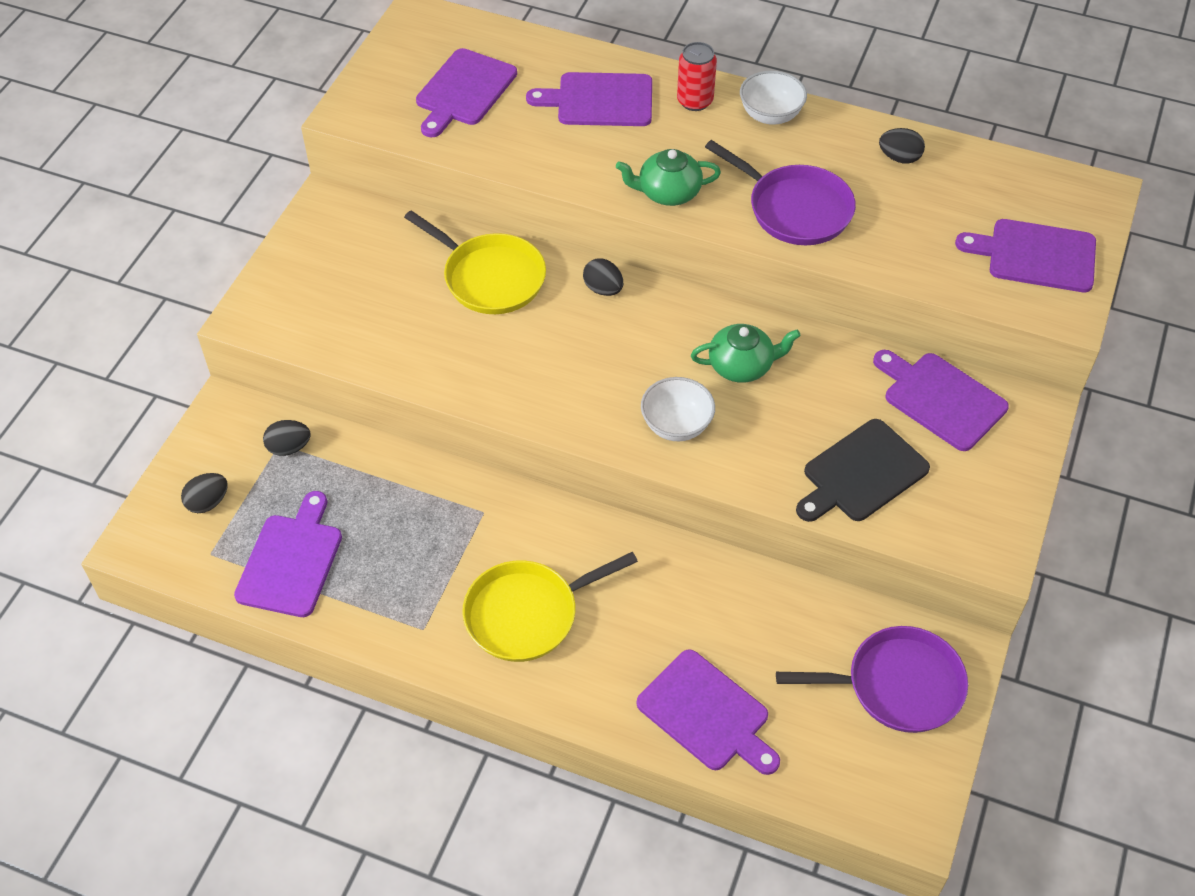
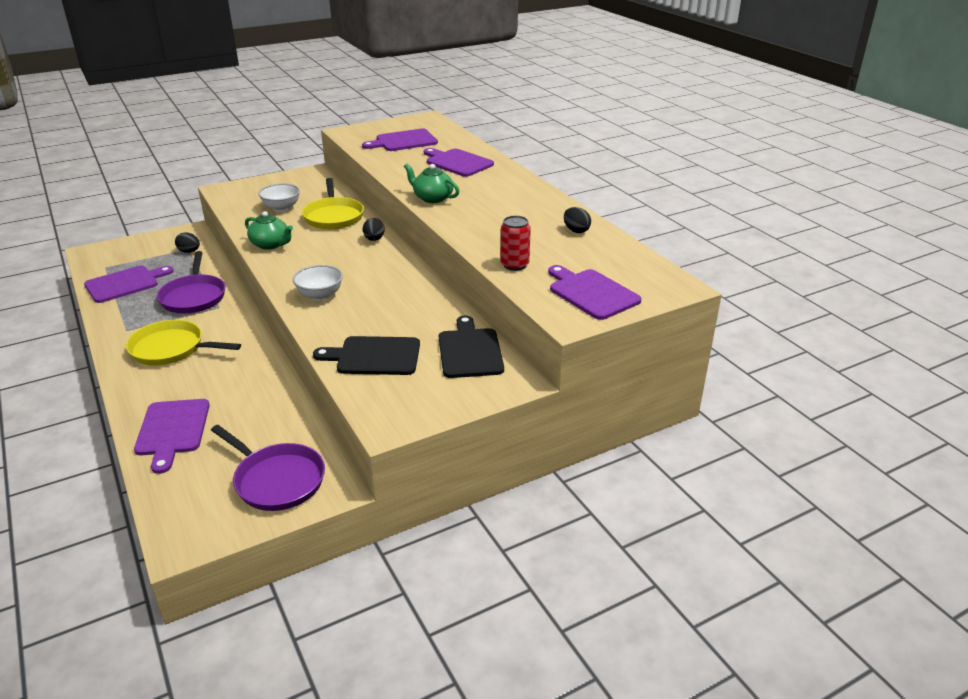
camera: 40 degrees right, 20 degrees down
black egg [181,473,228,513] -> none
red can [677,42,717,111] -> red can moved to [500,216,531,271]
green teapot [691,324,801,383] -> green teapot moved to [245,211,293,250]
purple pan [705,140,856,245] -> purple pan moved to [157,251,225,313]
white bowl [740,70,807,125] -> white bowl moved to [258,183,300,212]
purple cutting board [873,350,1009,451] -> black cutting board [439,315,504,378]

